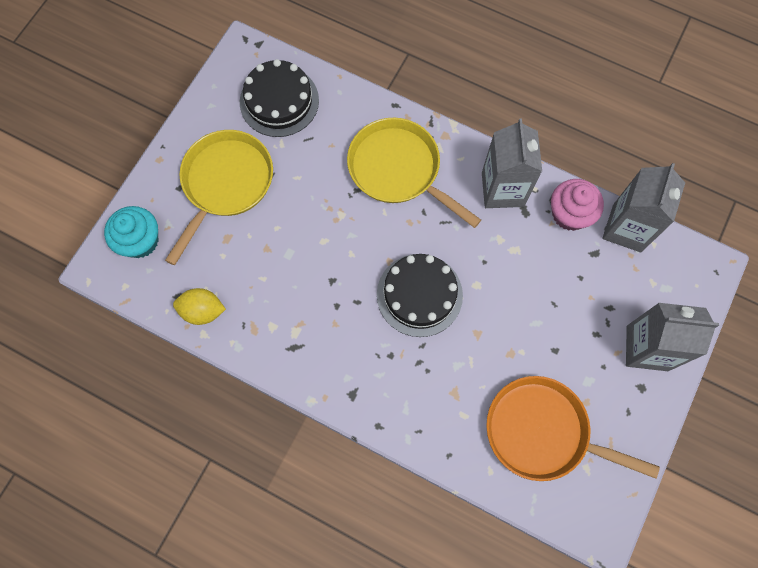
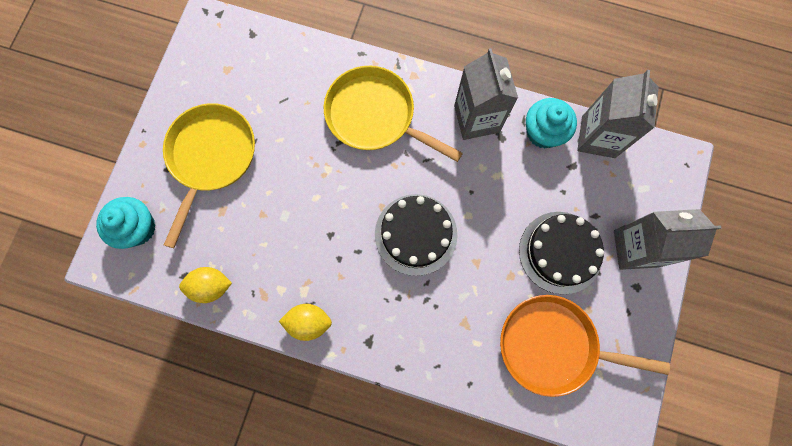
camera: 10 degrees left, 5 degrees up
black cake [240,59,319,137] -> black cake moved to [519,212,604,294]
pink cupcake [551,179,604,231] -> turquoise cupcake [526,98,577,148]
none -> yellow lemon [279,304,332,341]

